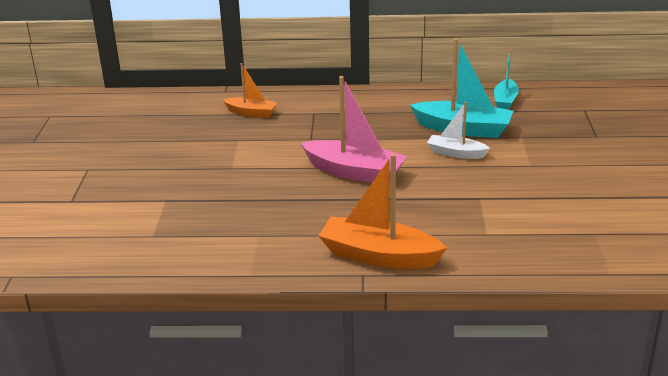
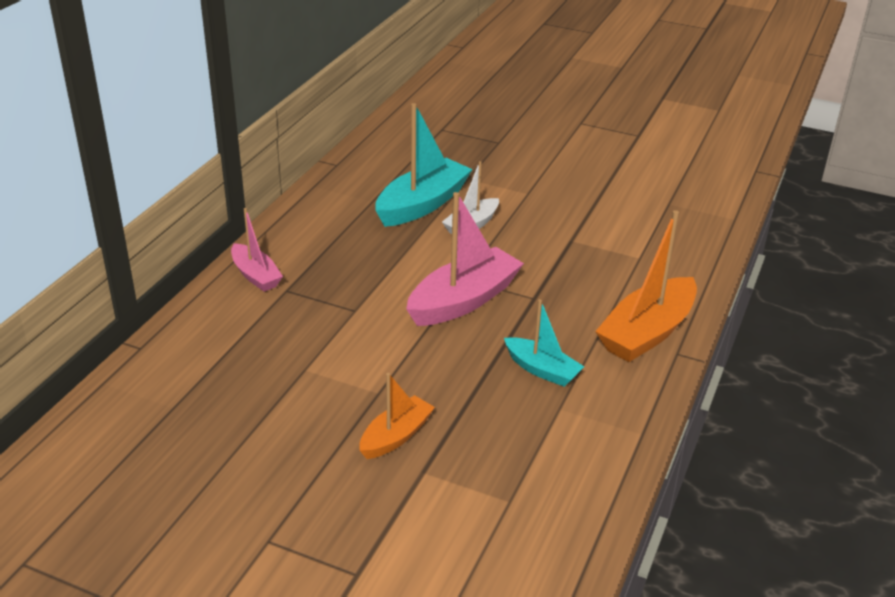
camera: 70 degrees left, 5 degrees up
orange boat [223,63,277,118] -> orange boat moved to [359,373,435,459]
turquoise boat [494,49,519,110] -> turquoise boat moved to [504,299,584,387]
none -> pink boat [231,208,283,292]

